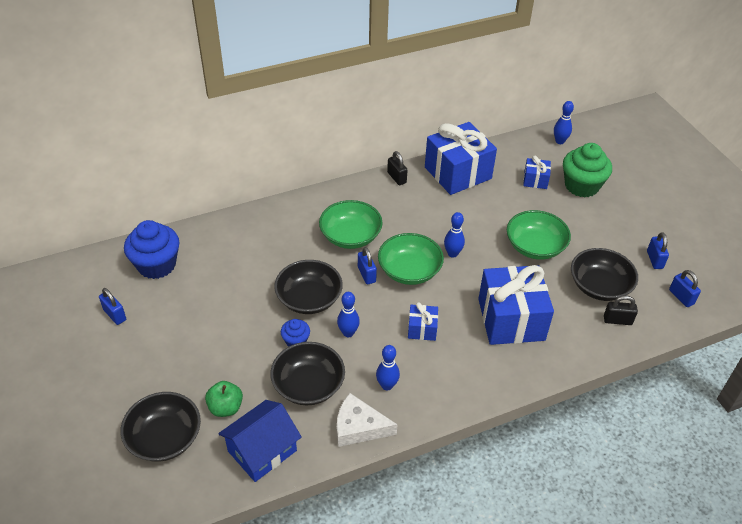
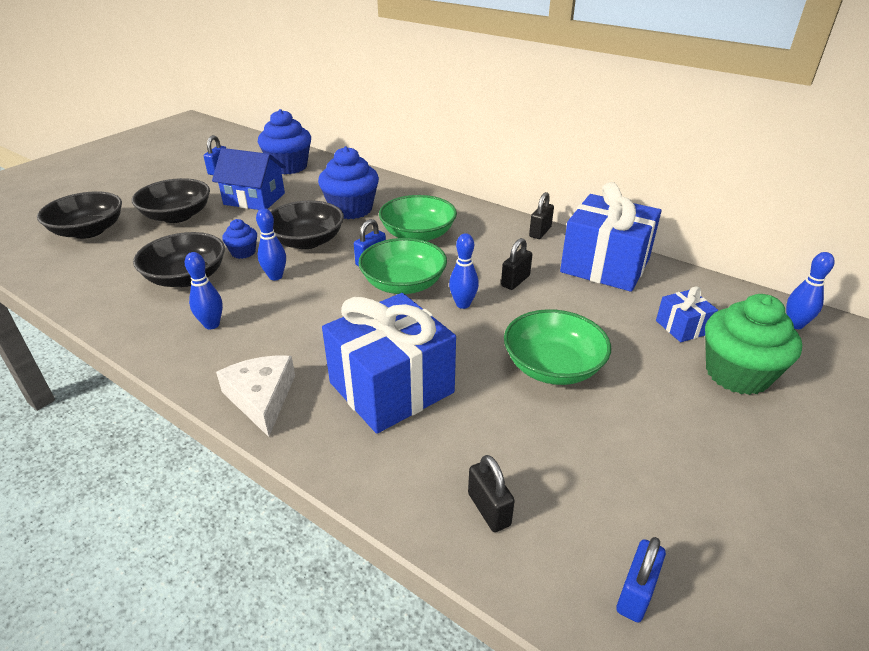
camera: 60 degrees right, 10 degrees down
green apple [205,381,243,417] -> none
blue house [218,400,302,482] -> blue house moved to [212,148,286,210]
white cheese [337,393,398,447] -> white cheese moved to [216,355,295,437]
blue gift [408,302,438,341] -> none
black bowl [571,248,638,301] -> black bowl moved to [132,178,210,223]
blue padlock [647,232,669,269] -> none
none -> blue cupcake [318,146,379,219]
none -> black padlock [501,238,532,290]

